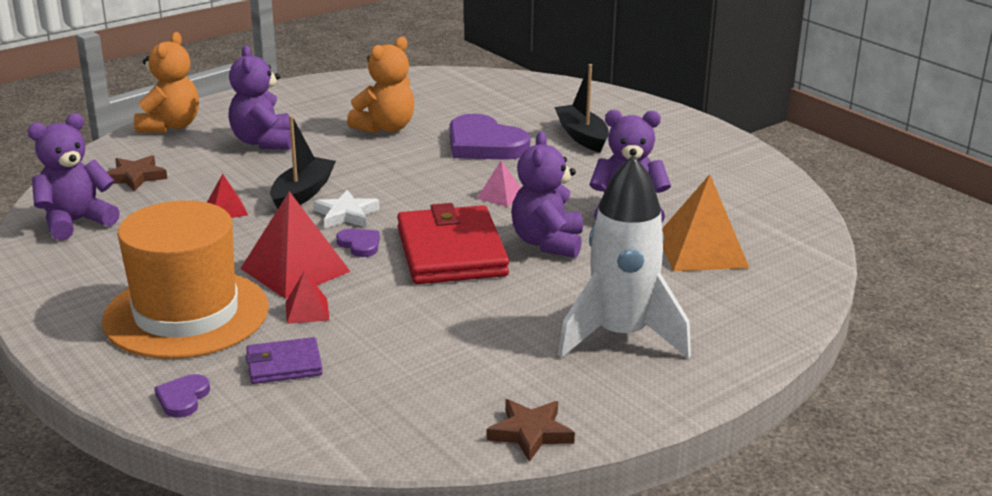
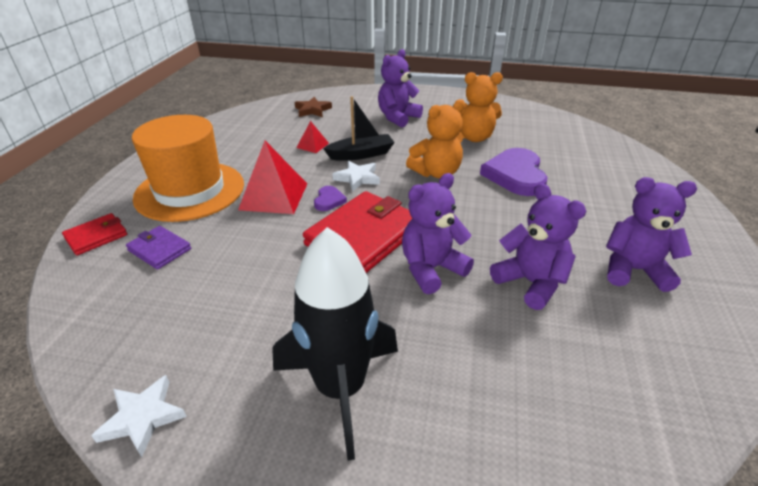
camera: 50 degrees right, 10 degrees up
purple teddy bear [27,113,120,241] -> purple teddy bear moved to [606,177,697,292]
orange teddy bear [134,32,199,133] -> orange teddy bear moved to [406,99,465,178]
purple heart [155,374,210,418] -> red wallet [62,213,127,255]
red pyramid [286,271,330,324] -> none
pink pyramid [477,160,521,207] -> none
brown star [486,399,575,462] -> white star [91,375,187,457]
black boat [554,64,609,153] -> none
white rocket [558,155,691,359] -> black rocket [272,227,398,461]
orange pyramid [662,174,749,271] -> none

